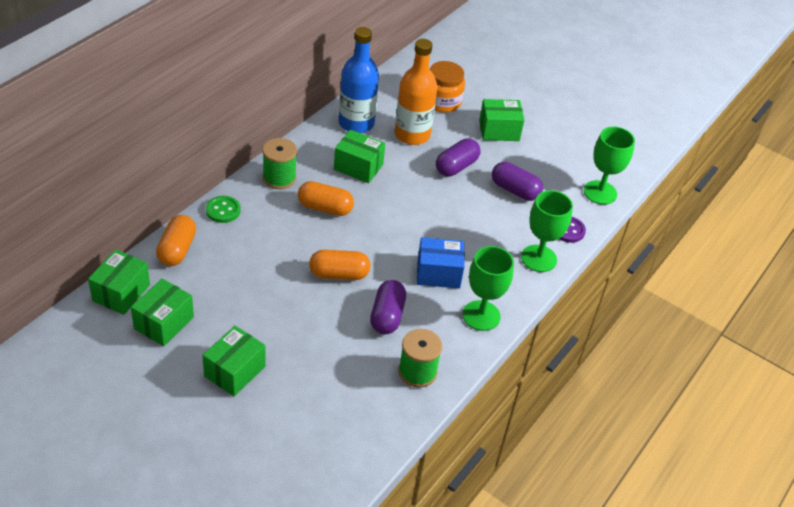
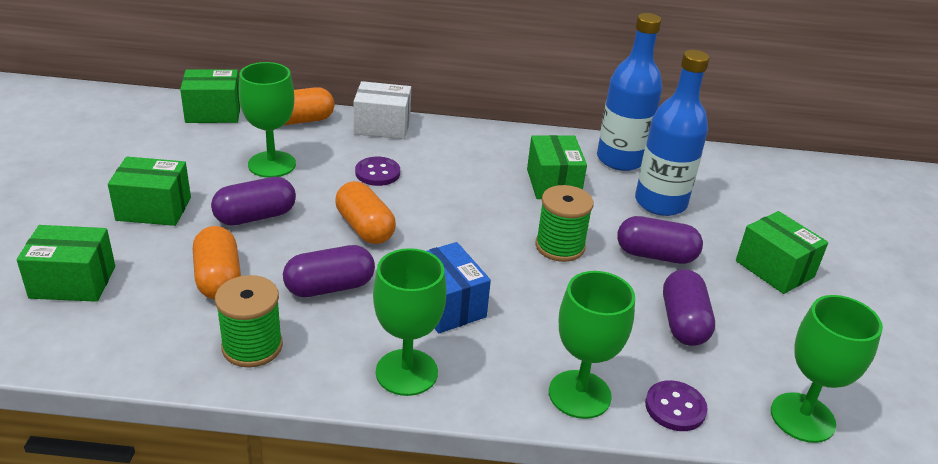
camera: 60 degrees right, 10 degrees down
green box [131,279,194,346] -> green box moved to [17,225,115,302]
green button [206,196,241,223] -> white box [354,81,411,139]
green spool [262,138,297,189] -> green spool moved to [535,185,594,262]
orange capsule [298,181,354,216] -> orange capsule moved to [193,226,241,300]
orange bottle [395,39,437,145] -> blue bottle [635,50,709,216]
orange jar [430,61,465,113] -> none
none -> purple capsule [211,177,296,226]
none -> green goblet [239,62,296,178]
none -> purple button [355,157,400,186]

